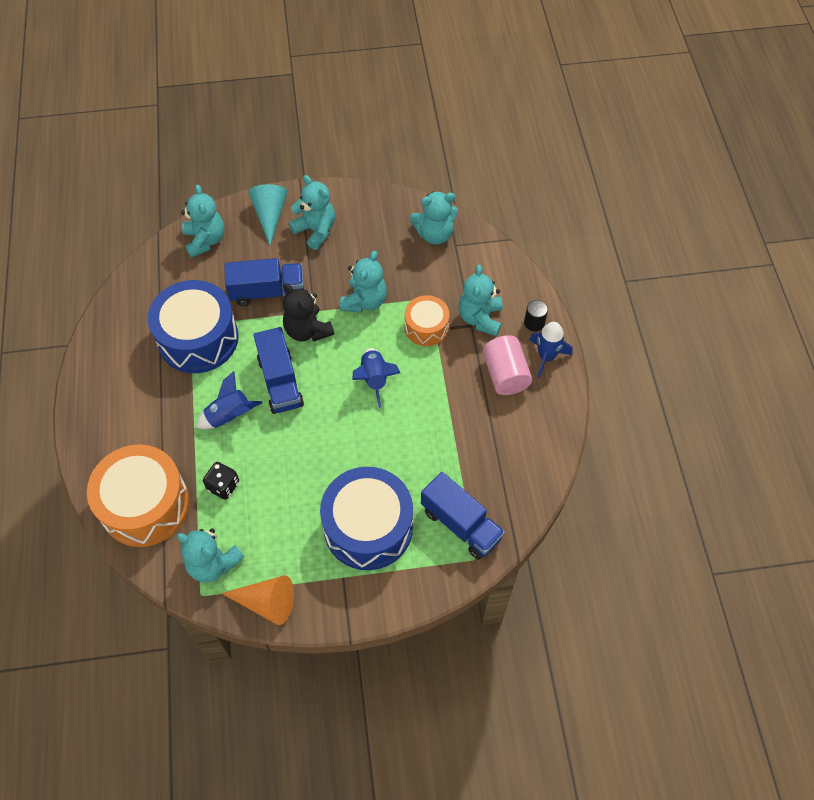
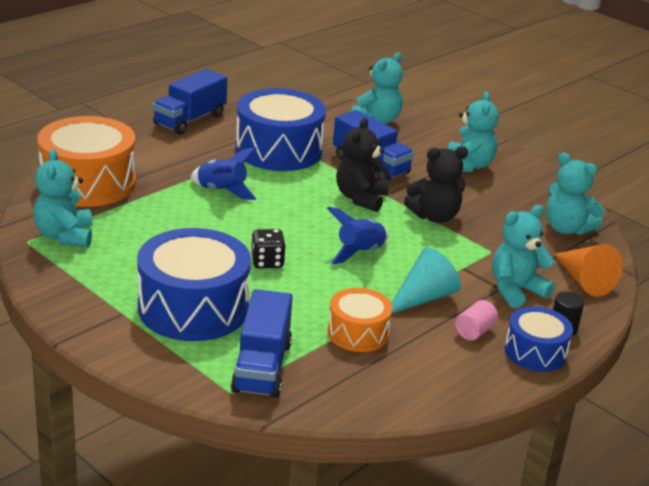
camera: 50 degrees right, 30 degrees down
black dice [203,462,239,500] -> black dice moved to [251,229,286,268]
orange cone [221,575,294,625] -> orange cone moved to [554,244,623,297]
turquoise cone [248,184,288,245] -> turquoise cone moved to [391,247,461,314]
blue truck [253,327,304,414] -> blue truck moved to [153,69,227,135]
turquoise teddy bear [340,251,387,313] -> black teddy bear [404,146,468,223]
orange drum [404,295,450,346] -> orange drum moved to [328,288,393,352]
pink cylinder [483,335,532,395] -> pink cylinder [455,300,498,340], size x0.57
blue rocket [529,322,573,378] -> blue drum [505,307,573,372]

